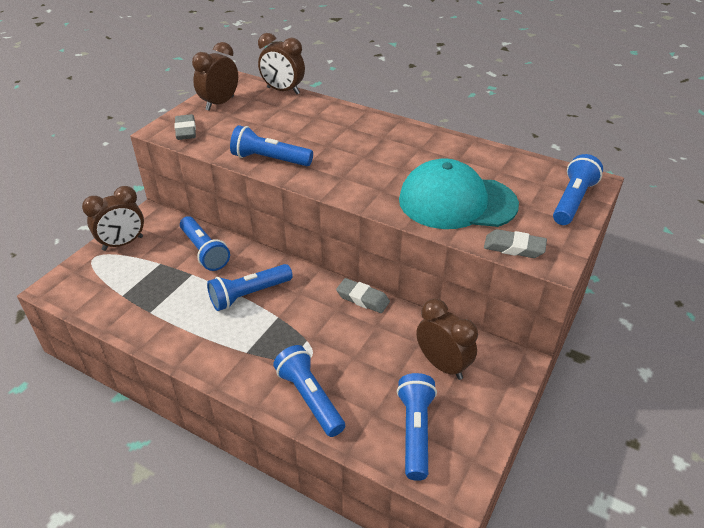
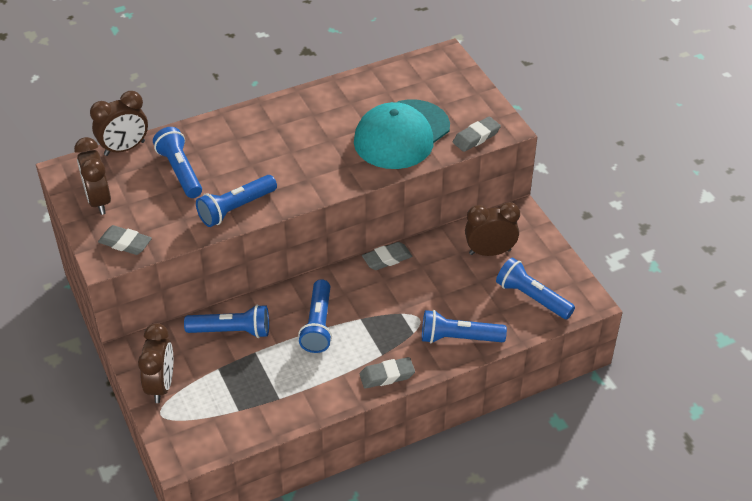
camera: 55 degrees left, 5 degrees up
blue flashlight [553,154,603,225] -> blue flashlight moved to [153,127,202,198]
none -> grey eraser [360,357,415,389]

